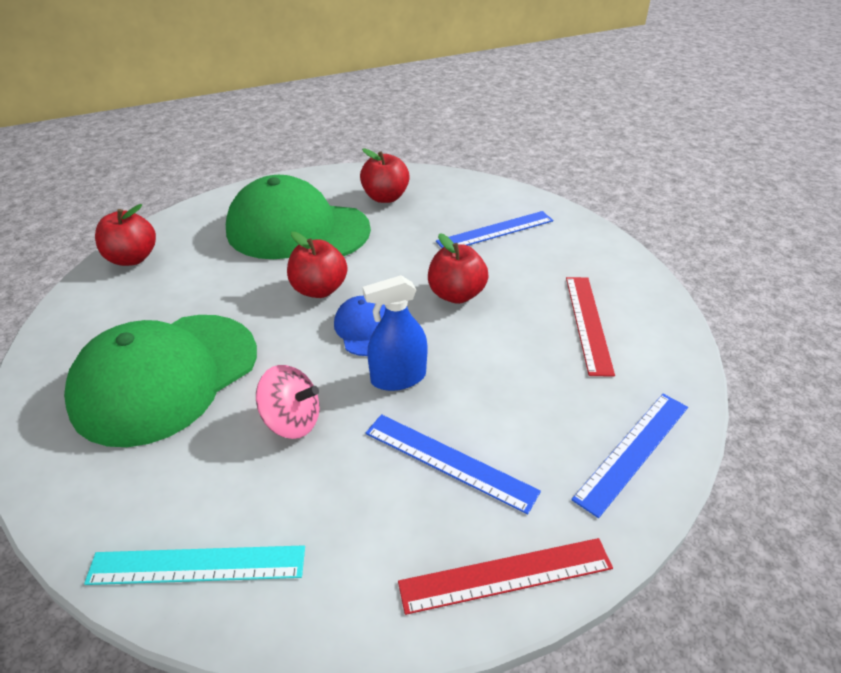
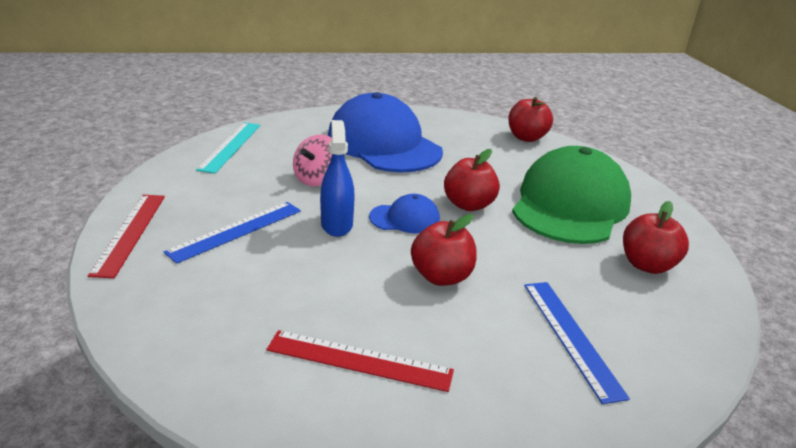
camera: 100 degrees right, 10 degrees down
green cap [64,315,257,447] -> blue cap [328,92,443,172]
blue ruler [571,394,688,518] -> none

